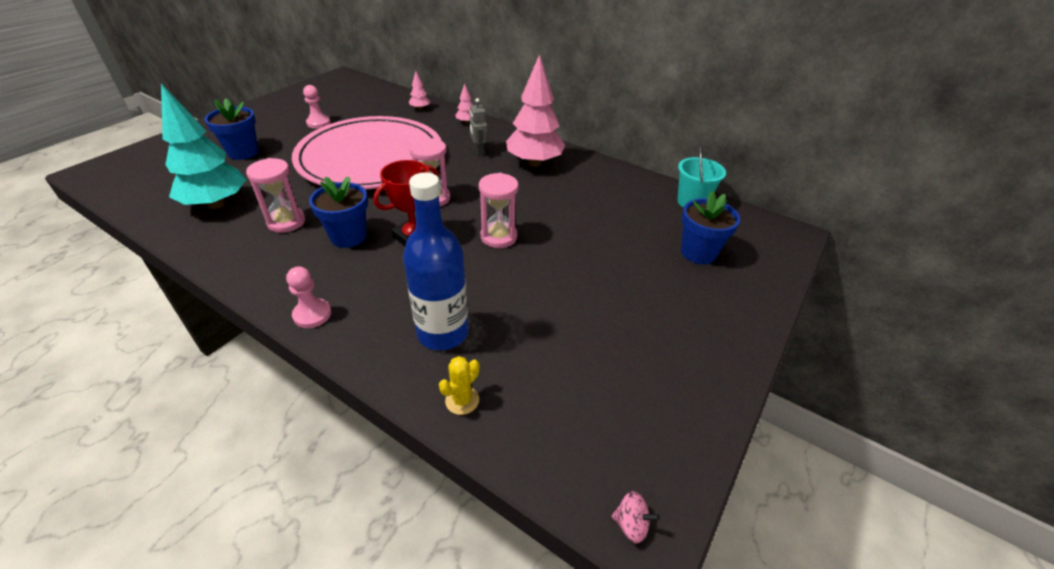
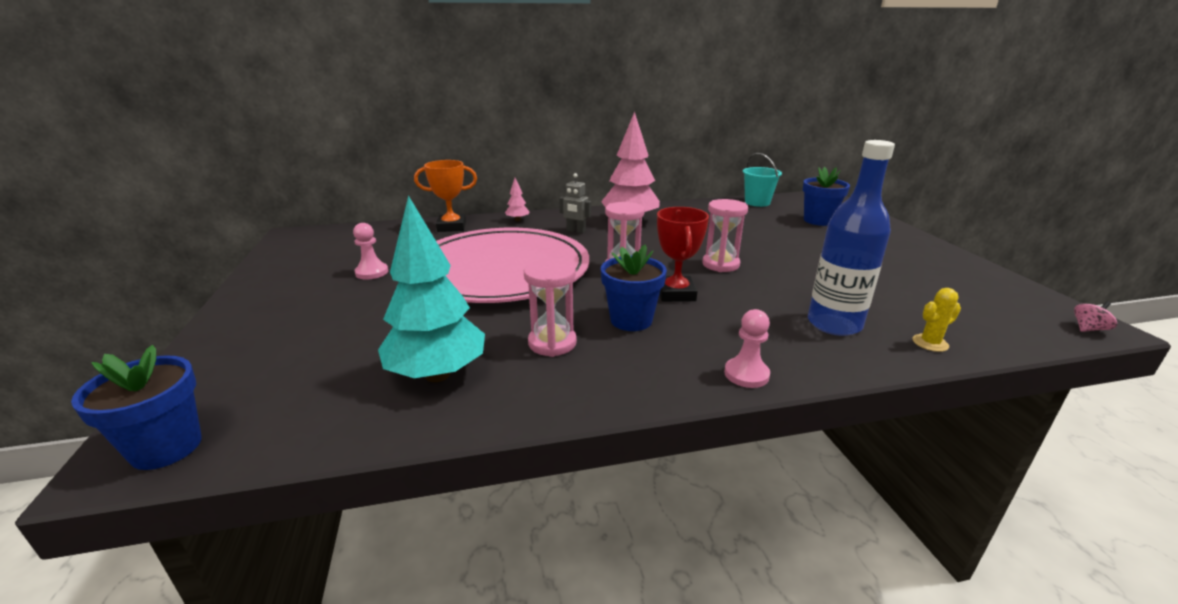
camera: 45 degrees left, 15 degrees down
blue flower pot [204,98,259,160] -> blue flower pot moved to [71,345,202,470]
pink tree [409,71,430,110] -> orange trophy [414,160,477,232]
yellow cactus [439,356,480,415] -> yellow cactus turned 75 degrees clockwise [912,288,961,352]

